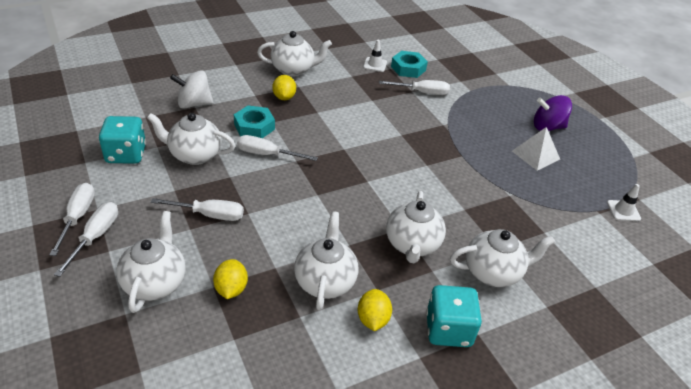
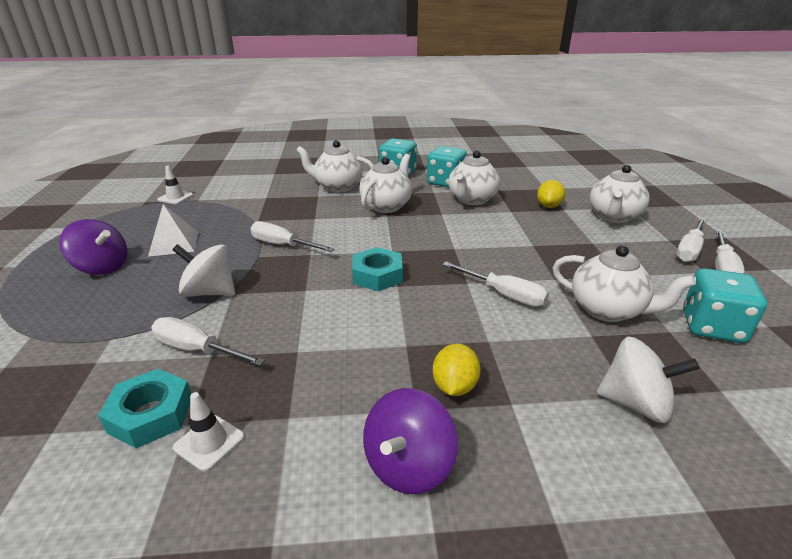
camera: 155 degrees left, 10 degrees down
white screwdriver [151,198,244,221] -> white screwdriver moved to [250,221,335,252]
turquoise nut [234,106,275,138] -> turquoise nut moved to [352,247,403,291]
white teapot [257,31,332,76] -> purple spinning top [363,388,457,494]
yellow lemon [358,289,392,331] -> turquoise dice [427,146,467,188]
none -> white spinning top [172,244,235,297]

